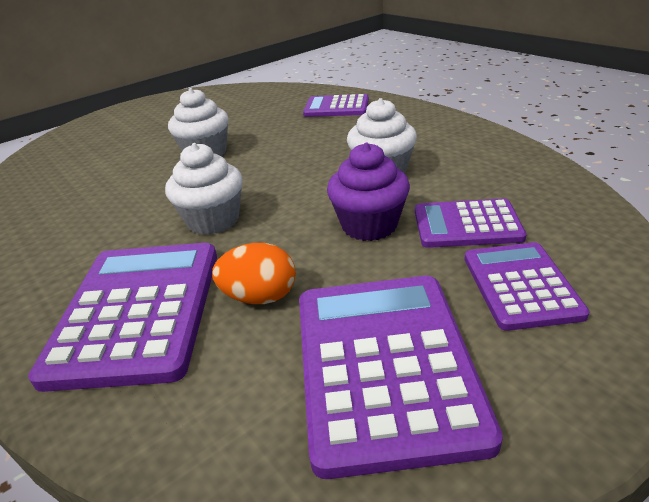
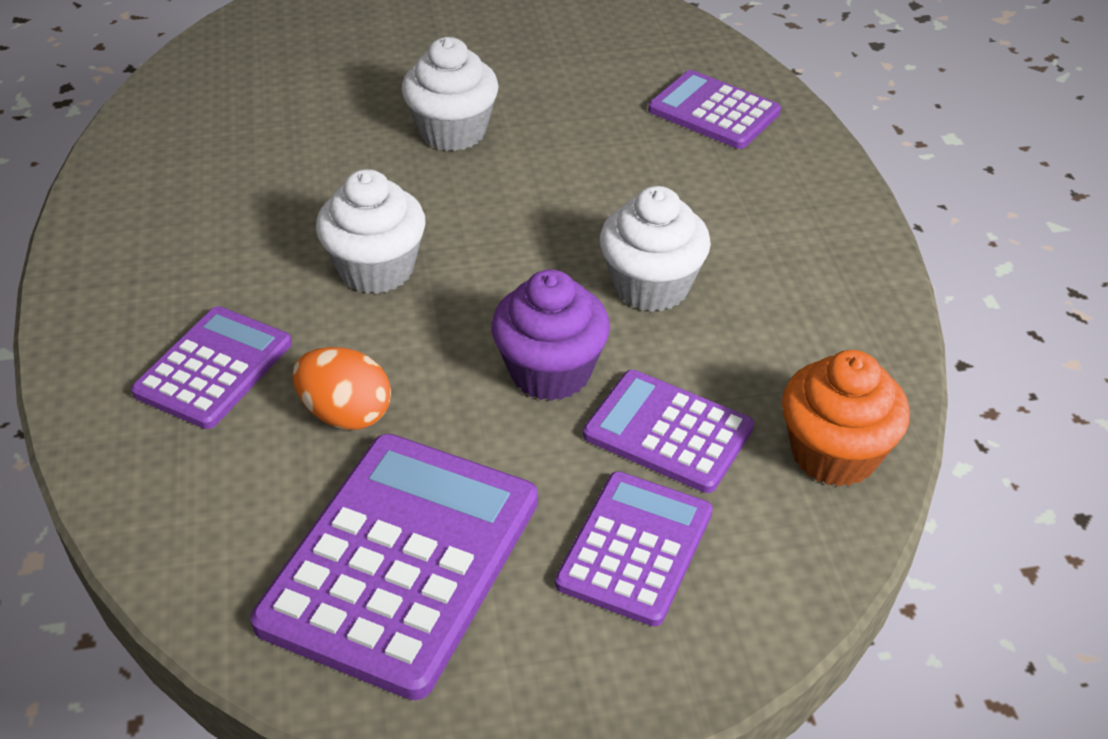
camera: 25 degrees right, 10 degrees up
purple calculator [28,243,217,392] -> purple calculator [131,306,292,429], size x0.59
none -> orange cupcake [782,350,910,487]

